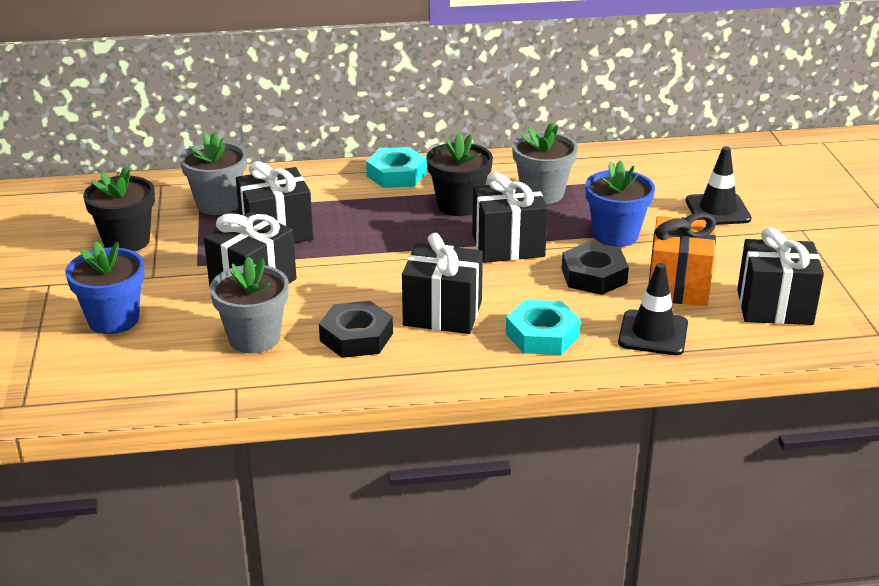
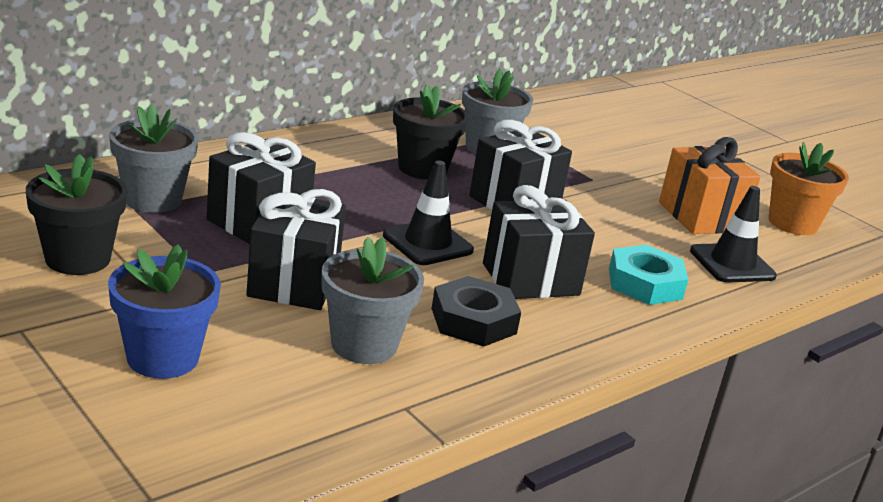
camera: 35 degrees left, 5 degrees down
turquoise nut [366,147,427,188] -> none
black nut [562,242,629,295] -> none
blue flower pot [585,160,655,247] -> none
black traffic cone [686,146,751,225] -> black traffic cone moved to [383,161,474,265]
black gift [737,227,824,325] -> orange flower pot [769,142,849,235]

